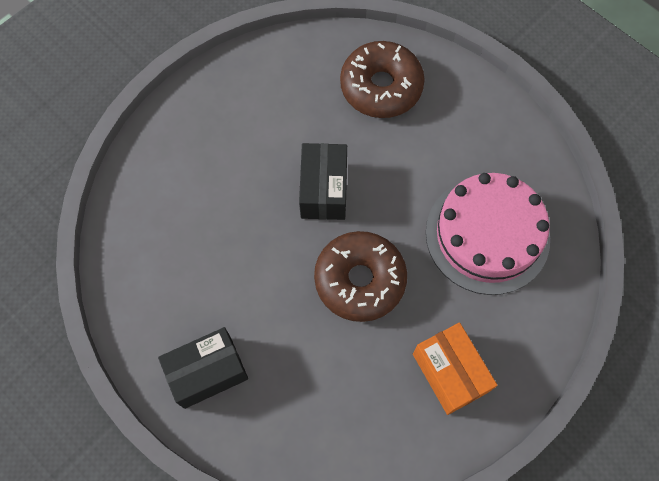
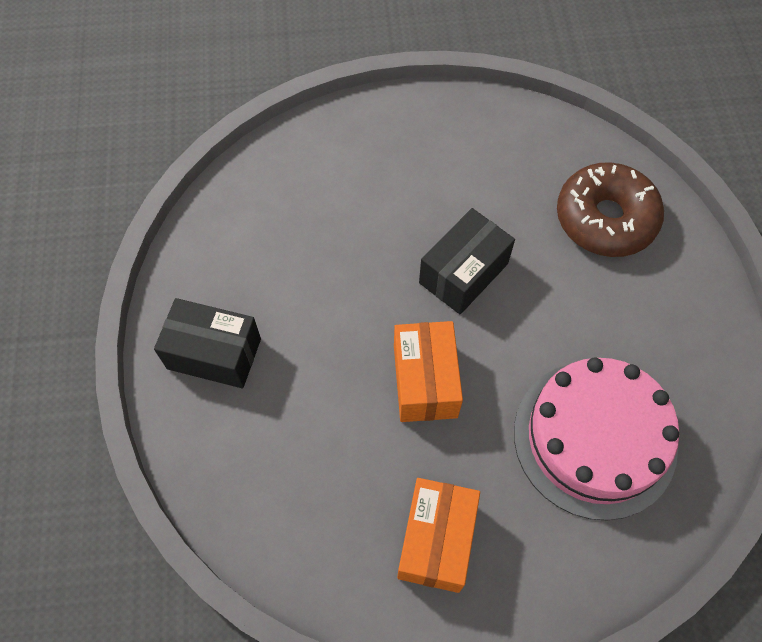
camera: 40 degrees right, 5 degrees down
brown donut [314,231,407,322] -> orange box [394,321,463,422]

